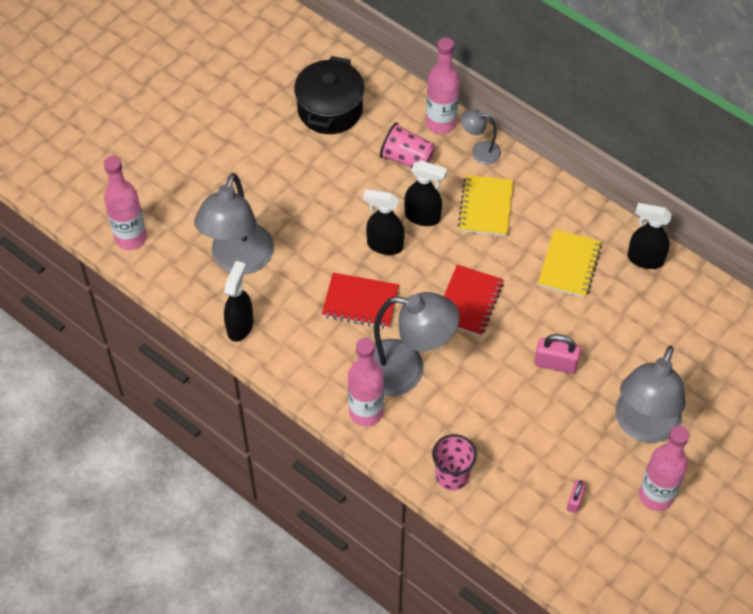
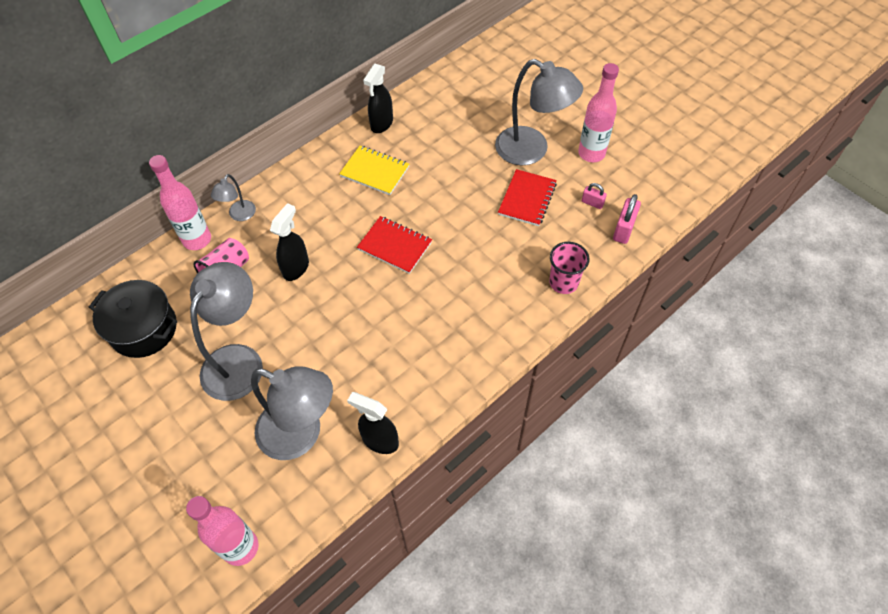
camera: 80 degrees left, 0 degrees up
red notebook [322,273,399,328] -> red notebook moved to [498,169,557,226]
pink bottle [348,338,384,427] -> none
black spray bottle [363,189,405,255] -> none
grey lamp [374,292,460,396] -> grey lamp moved to [190,262,263,401]
yellow notebook [458,175,513,236] -> none
pink padlock [534,334,581,374] -> pink padlock moved to [613,194,641,244]

